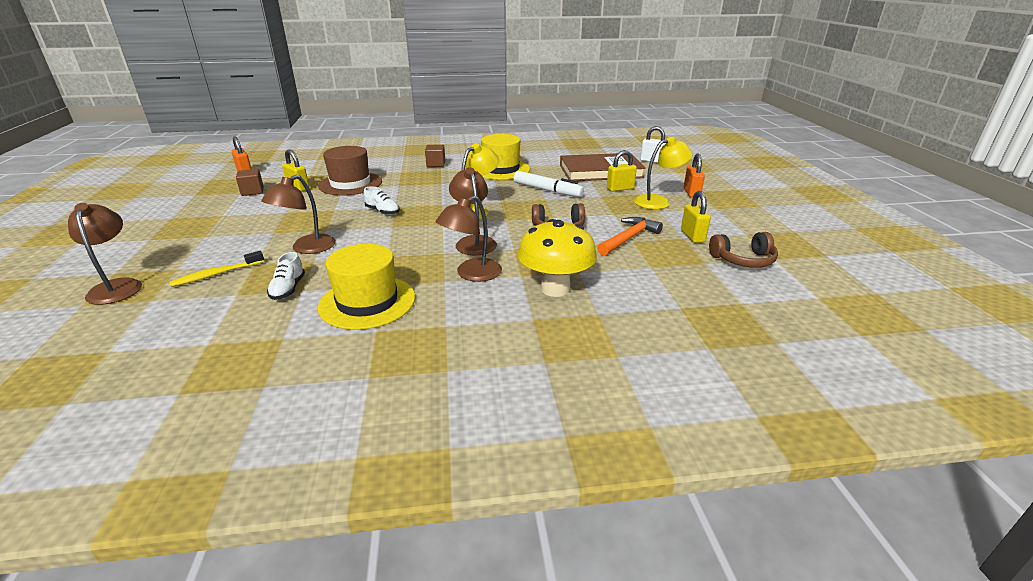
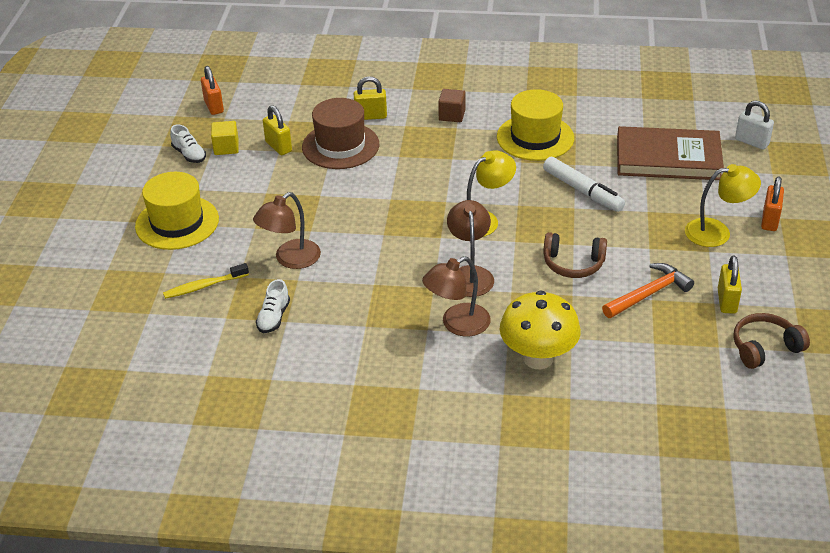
camera: 15 degrees right, 10 degrees up
brown lamp [68,203,142,305] -> none
brown cube [236,169,264,196] -> yellow cube [211,121,239,155]
yellow hat [318,244,415,330] -> yellow hat moved to [135,172,219,250]
white shoe [363,187,400,215] -> white shoe moved to [170,124,206,163]
yellow padlock [607,150,637,192] -> yellow padlock moved to [354,76,387,120]
brown headphones [709,232,778,268] -> brown headphones turned 150 degrees clockwise [733,313,810,369]

